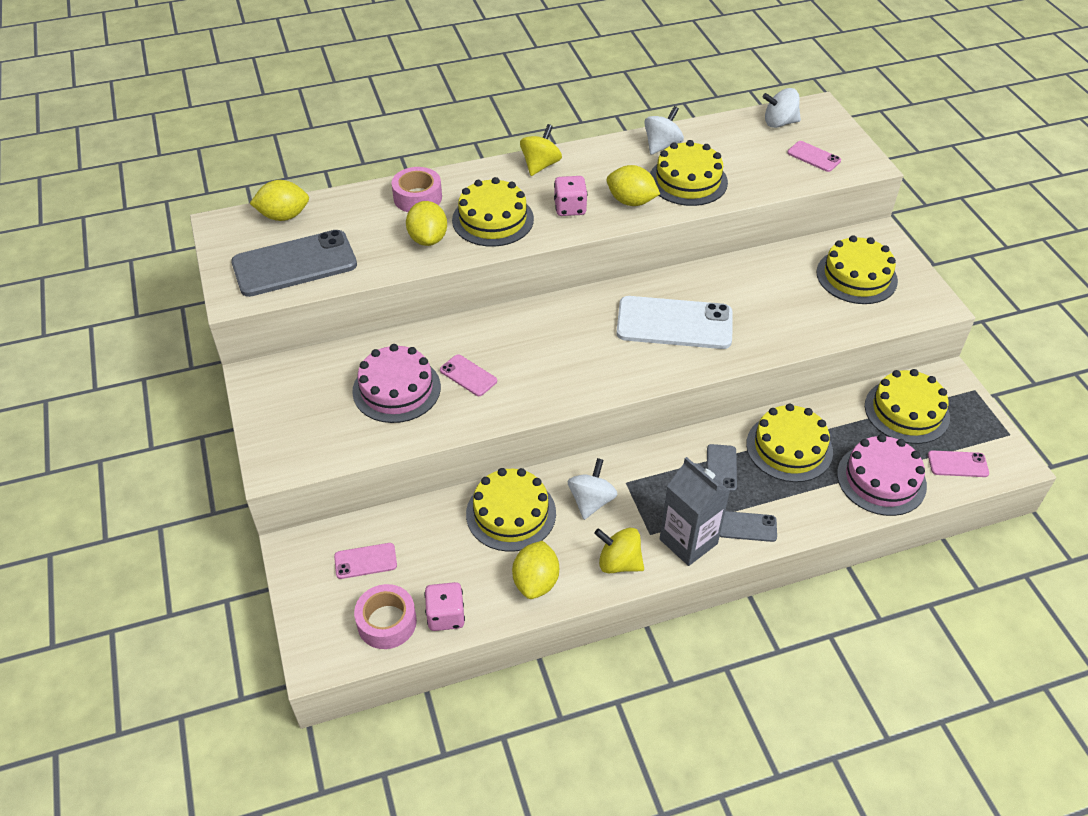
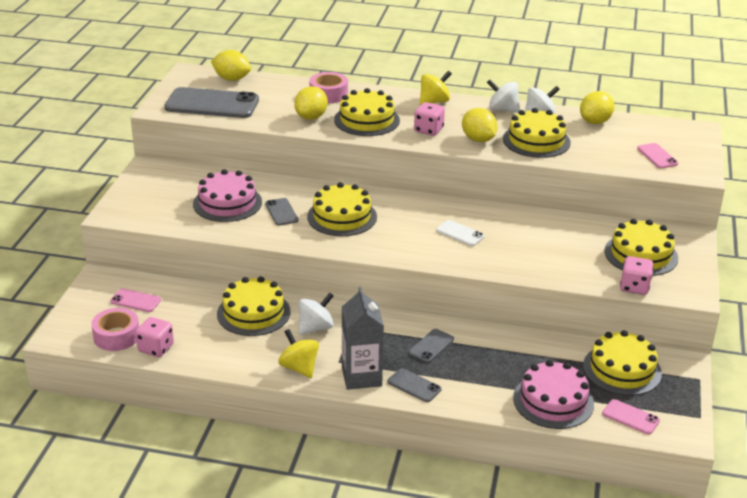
camera: 30 degrees right, 15 degrees down
pink phone [440,355,497,396] -> grey phone [265,198,298,226]
yellow lemon [512,541,559,599] -> yellow lemon moved to [580,91,614,124]
white phone [617,296,733,349] -> white phone [436,220,485,246], size x0.47
yellow cake [746,404,833,482] -> yellow cake moved to [307,182,377,236]
white spinning top [763,88,801,128] -> white spinning top moved to [487,79,520,113]
none -> pink dice [620,256,654,295]

